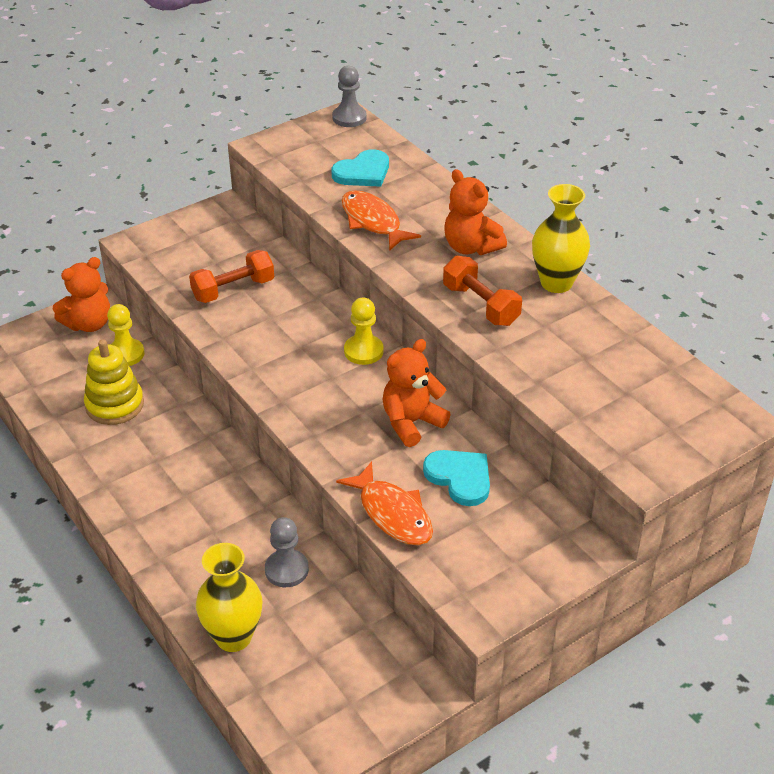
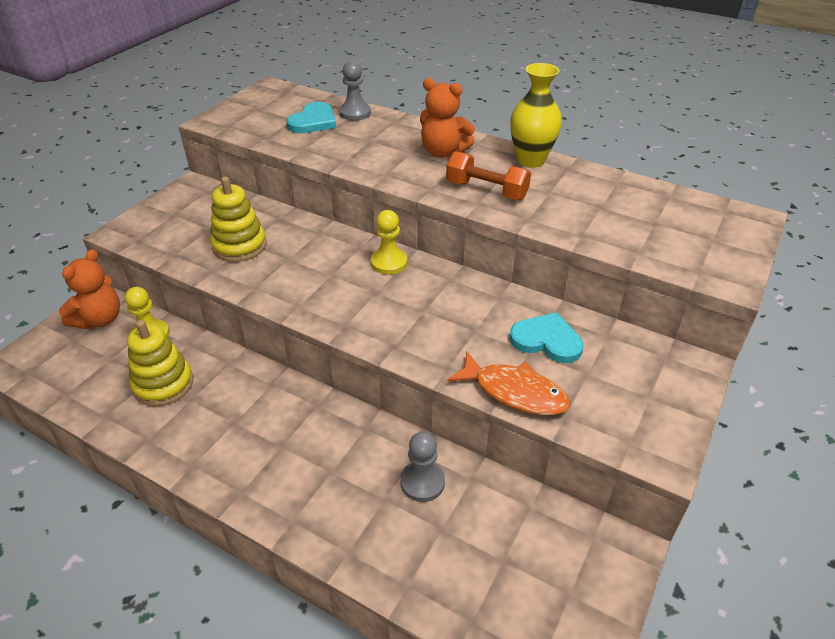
camera: 25 degrees left, 0 degrees up
orange dumbbell [189,250,274,303] -> yellow stacking toy [210,177,267,262]
yellow vase [196,543,262,652] -> none
grey pawn [332,66,367,127] -> grey pawn moved to [339,61,371,121]
orange fish [341,190,421,251] -> none
orange teddy bear [382,339,451,447] -> none

